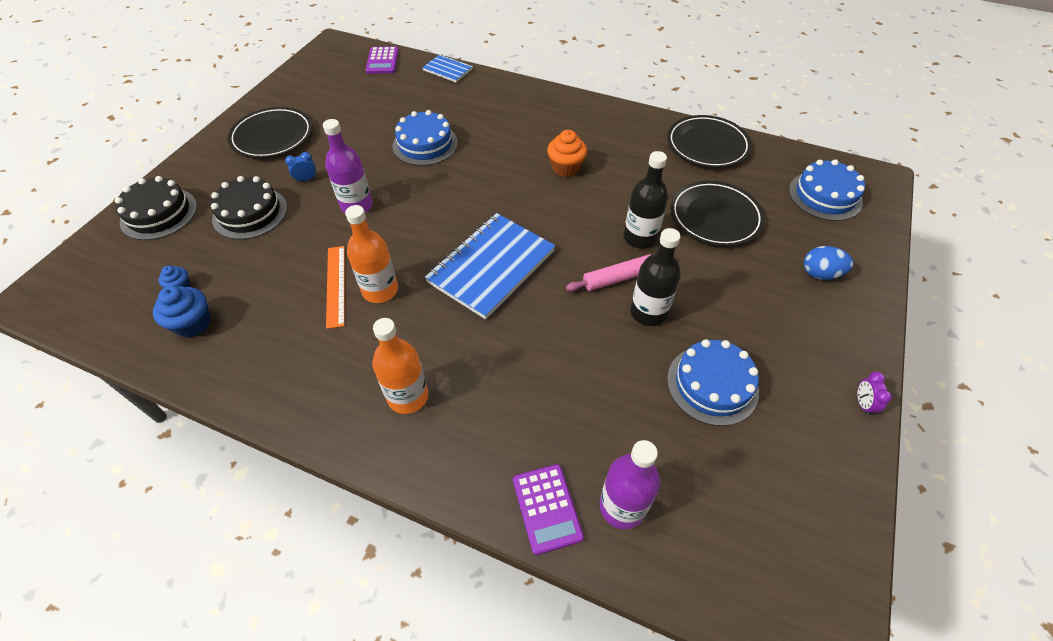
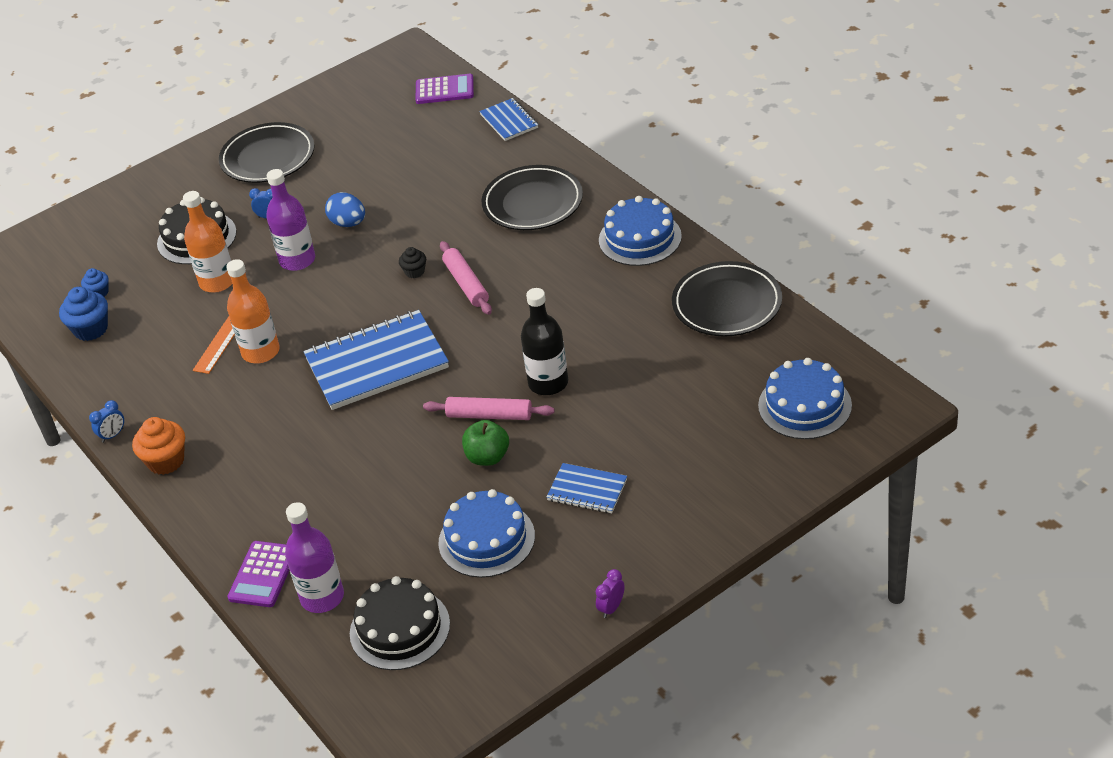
camera: 35 degrees right, 10 degrees down
black cake [115,176,197,240] -> black cake moved to [350,576,450,670]
purple calculator [366,46,399,74] -> purple calculator turned 120 degrees counterclockwise [416,74,474,104]
orange bottle [373,318,428,414] -> orange bottle moved to [183,191,232,293]
blue cake [393,110,458,166] -> blue cake moved to [599,196,682,266]
orange cupcake [547,130,587,177] -> orange cupcake moved to [132,417,185,475]
black bottle [630,228,681,326] -> green apple [462,420,509,466]
black plate [670,181,765,247] -> black plate moved to [482,165,583,230]
blue egg [803,246,854,280] -> blue egg moved to [325,192,365,227]
none -> blue clock [89,400,124,443]
none -> black cupcake [399,247,426,279]
none -> pink rolling pin [440,241,492,315]
none -> blue notebook [547,463,627,513]

